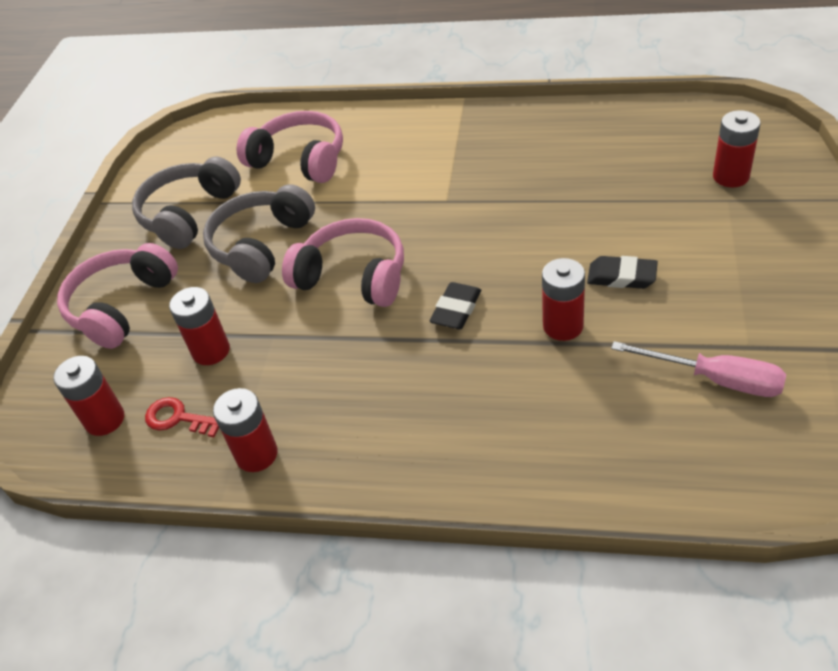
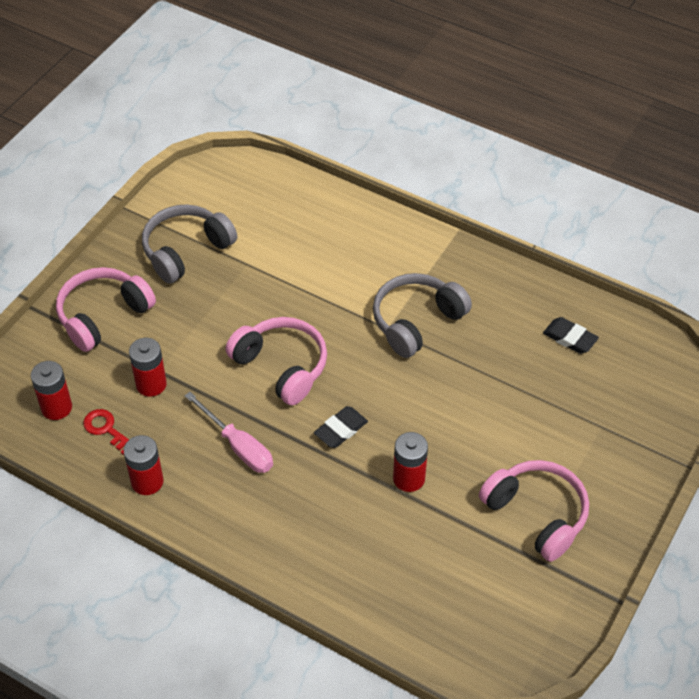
camera: 15 degrees right, 5 degrees up
grey headphones [203,184,315,283] -> grey headphones moved to [373,273,472,358]
pink headphones [236,111,343,183] -> pink headphones moved to [479,460,589,562]
black eraser [587,256,658,289] -> black eraser moved to [543,317,599,354]
pink screwdriver [611,341,786,397] -> pink screwdriver moved to [185,392,273,473]
red battery [713,110,761,187] -> none

